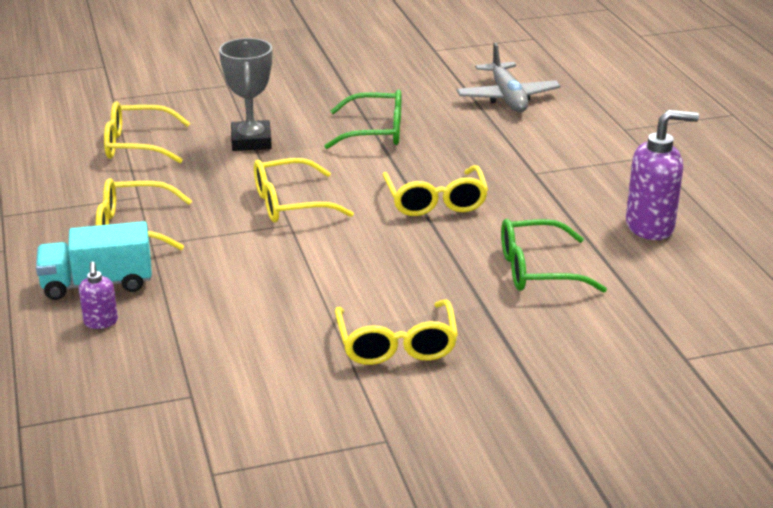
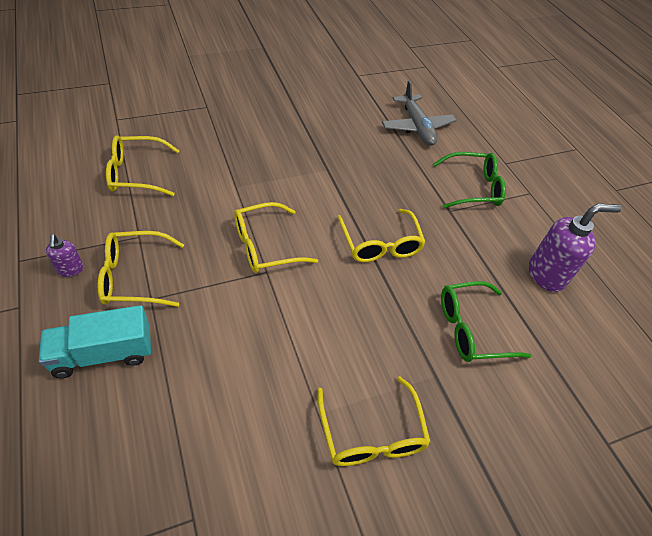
camera: 10 degrees left, 20 degrees up
purple soap dispenser [79,262,118,329] -> purple soap dispenser moved to [46,234,84,277]
grey trophy [219,38,272,151] -> none
green glasses [324,89,401,149] -> green glasses moved to [433,152,506,208]

